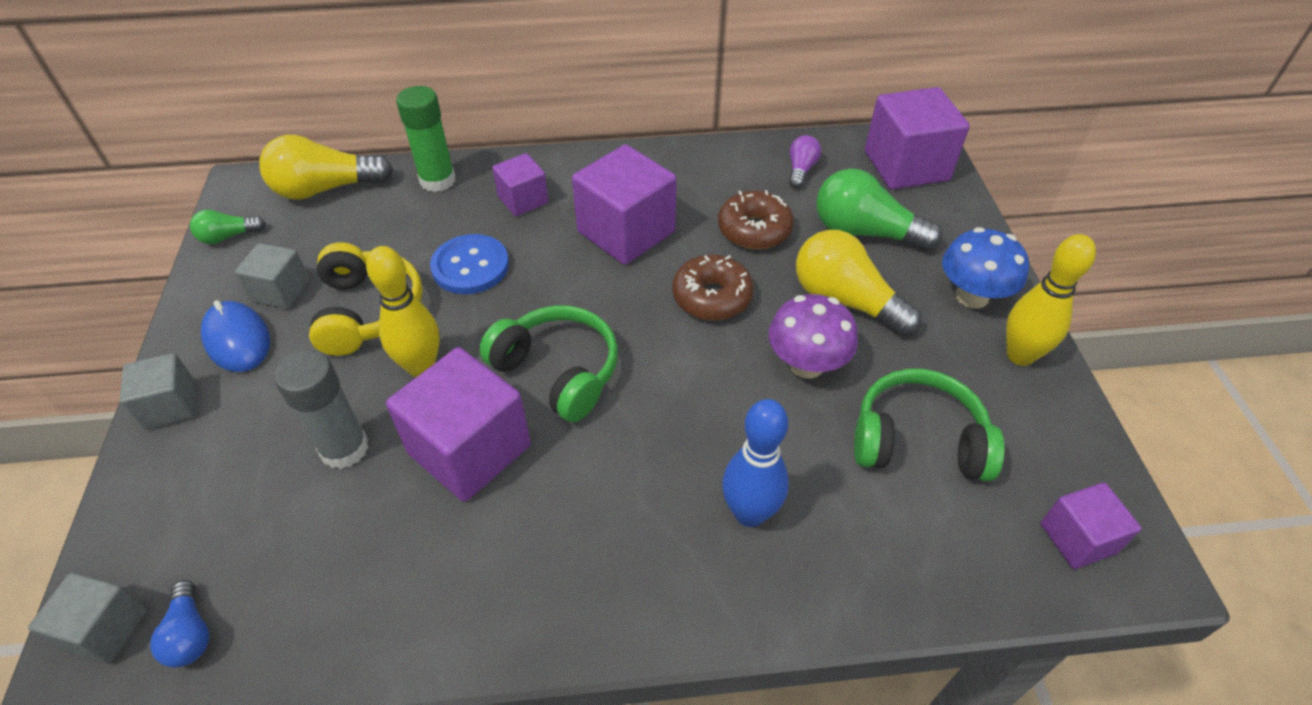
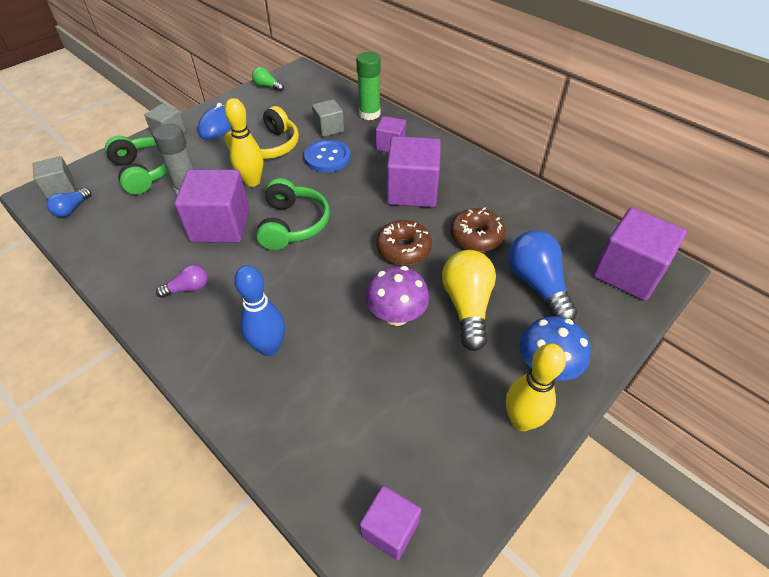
camera: 50 degrees right, 0 degrees up
grey cube [235,243,310,309] -> grey cube moved to [312,99,344,137]
yellow light bulb [259,135,393,200] -> none
purple light bulb [789,135,821,188] -> purple light bulb moved to [156,264,208,298]
green light bulb [816,168,942,251] -> blue light bulb [508,230,577,321]
green headphones [854,369,1005,482] -> green headphones moved to [105,136,168,195]

